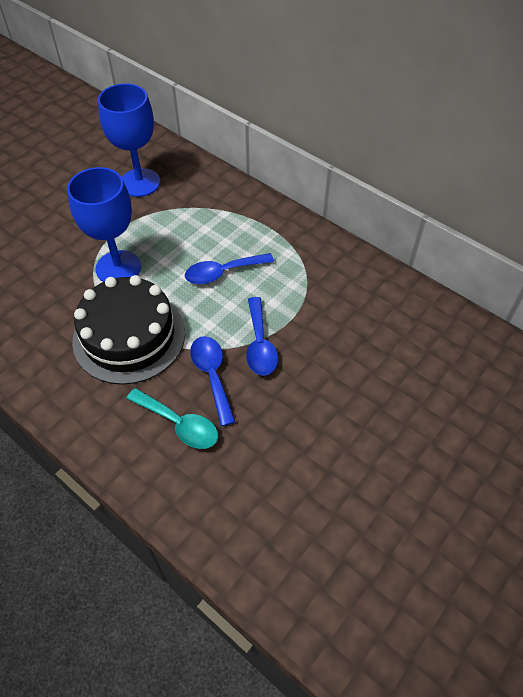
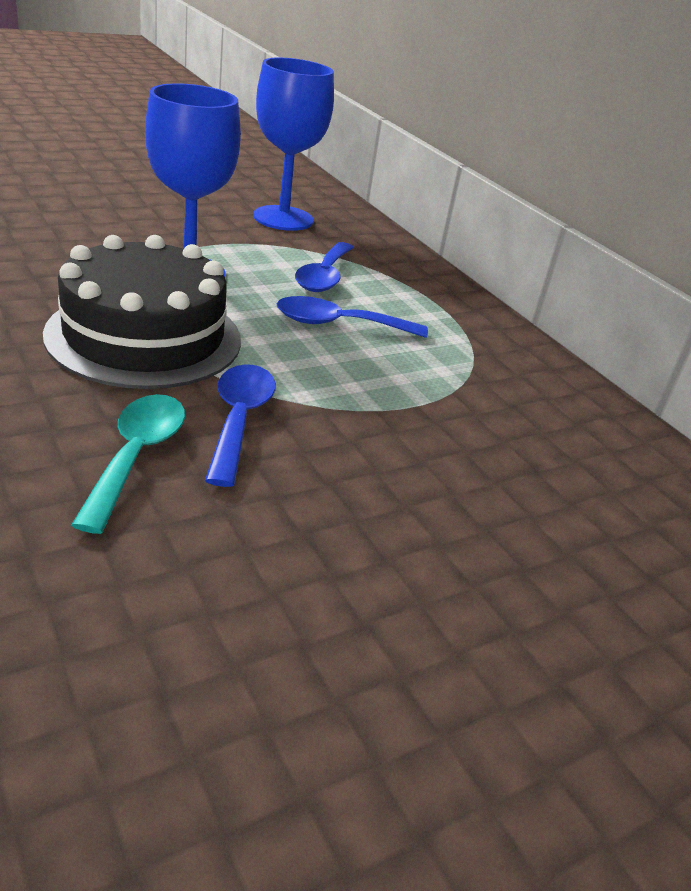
camera: 15 degrees right, 20 degrees down
turquoise spoon [127,388,218,449] -> turquoise spoon turned 135 degrees counterclockwise [71,394,185,534]
blue spoon [246,297,278,376] -> blue spoon moved to [295,242,354,292]

